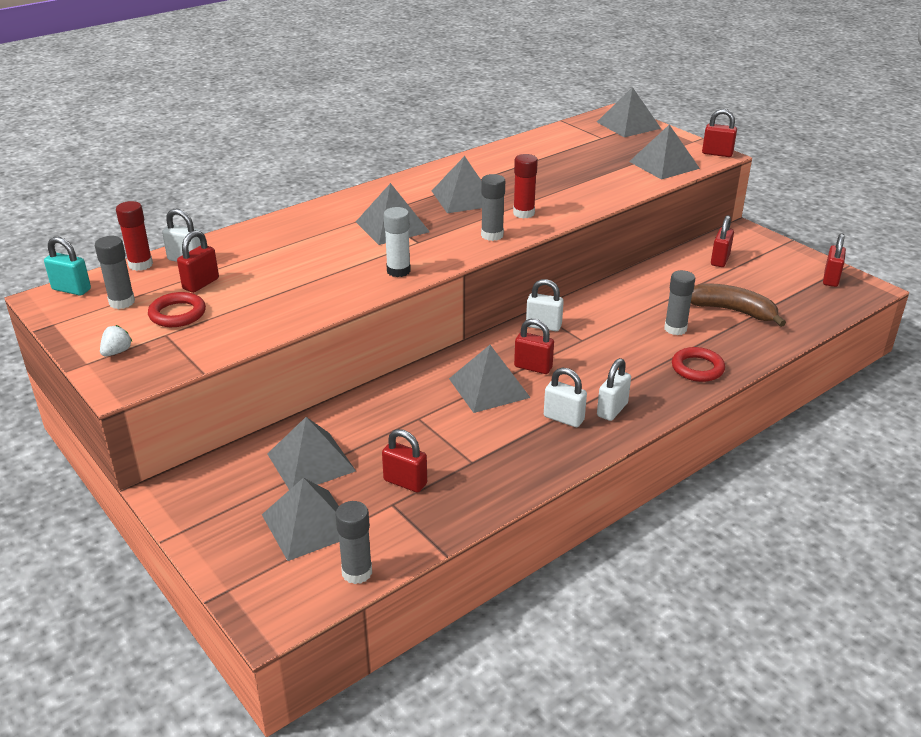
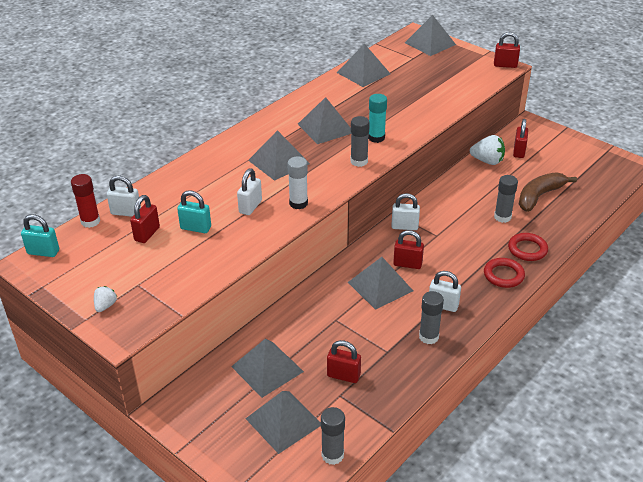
camera: 10 degrees left, 5 degrees up
grey glue stick [95,236,135,309] -> grey glue stick moved to [419,291,444,344]
red ring [148,292,206,327] -> red ring moved to [484,258,525,288]
red glue stick [513,154,538,218] -> turquoise glue stick [368,94,387,143]
white padlock [597,358,631,421] -> white padlock moved to [237,168,262,215]
grey pyramid [629,125,700,180] -> grey pyramid moved to [337,44,390,87]
brown banana [691,283,786,327] -> brown banana turned 60 degrees counterclockwise [519,172,577,212]
red padlock [823,233,846,287] -> none
none -> turquoise padlock [177,191,211,233]
none -> white strawberry [470,135,505,165]

